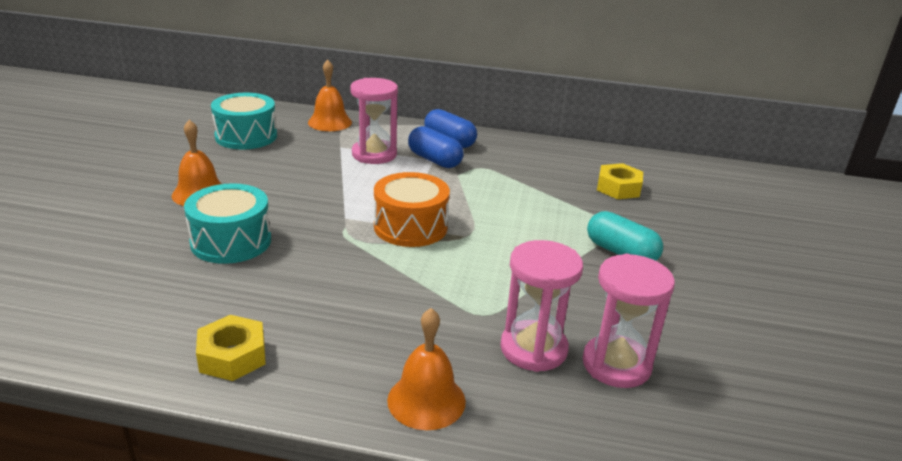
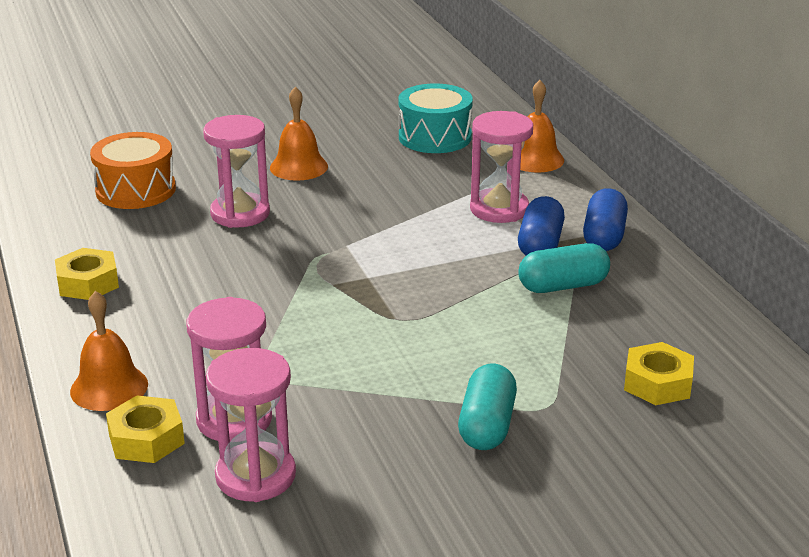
camera: 60 degrees right, 0 degrees up
turquoise drum [184,183,271,264] -> pink hourglass [203,115,270,228]
orange drum [374,172,450,247] -> orange drum moved to [90,132,176,209]
none -> yellow nut [106,395,185,463]
none -> turquoise capsule [518,243,610,293]

